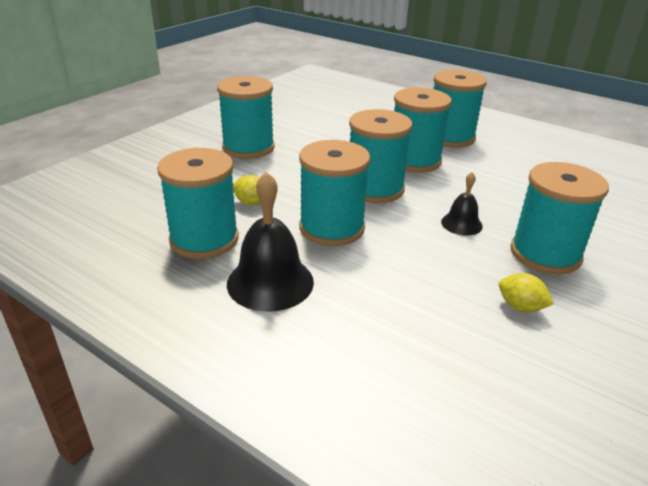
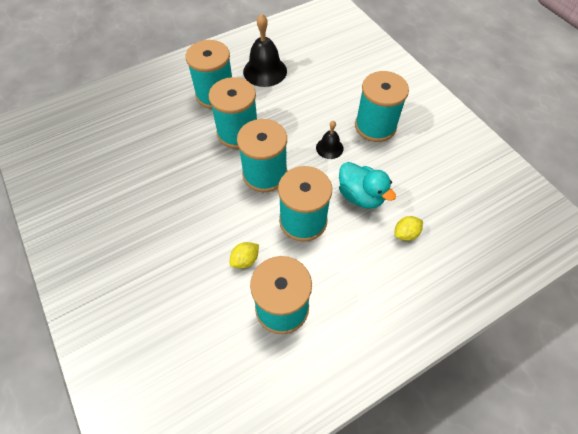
camera: 65 degrees left, 25 degrees up
turquoise spool [217,76,275,159] -> none
black bell [227,172,314,312] -> black bell moved to [243,14,287,87]
yellow lemon [499,273,554,312] -> yellow lemon moved to [394,216,423,241]
none -> turquoise duck [339,162,396,209]

